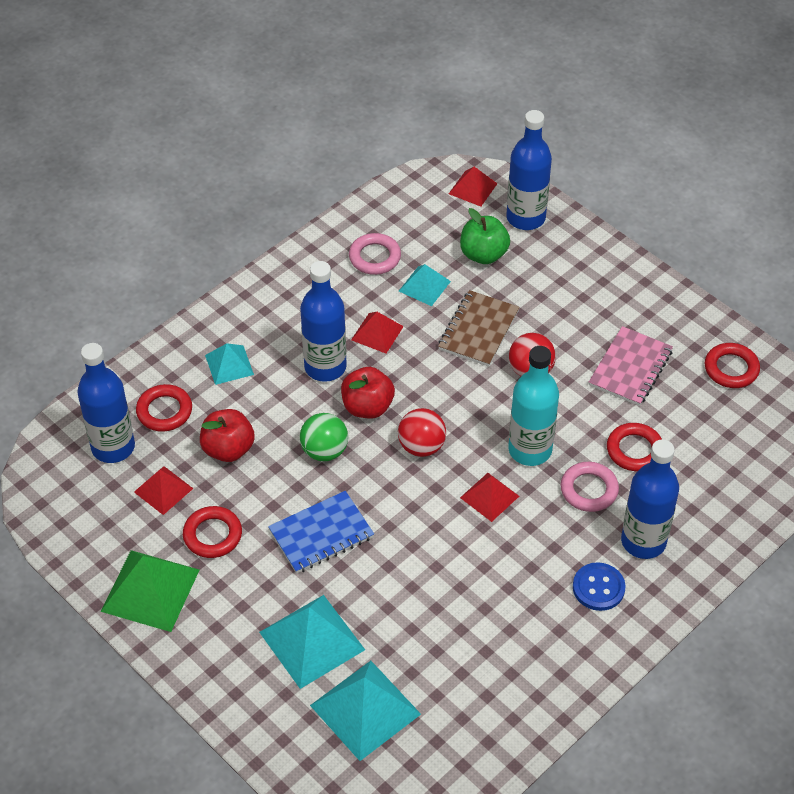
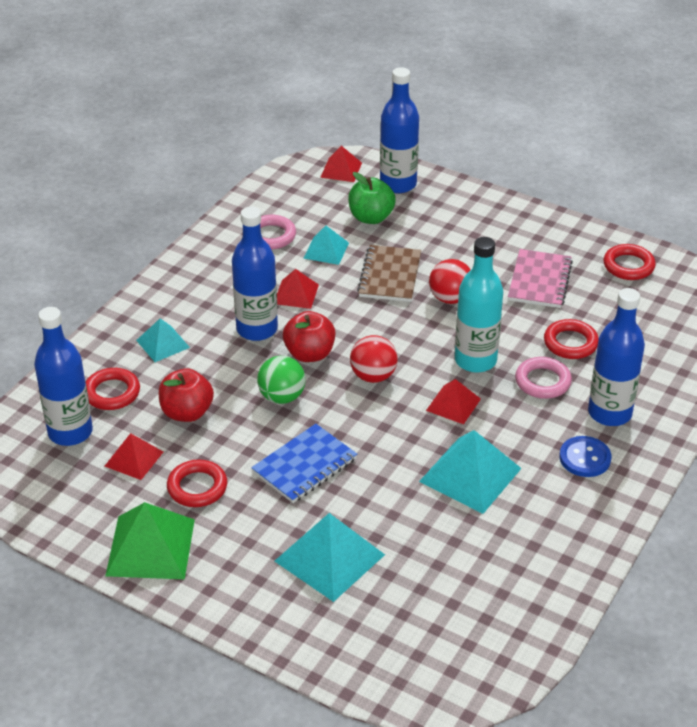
camera: 15 degrees left, 10 degrees down
turquoise pyramid [310,661,421,761] -> turquoise pyramid moved to [419,430,522,514]

